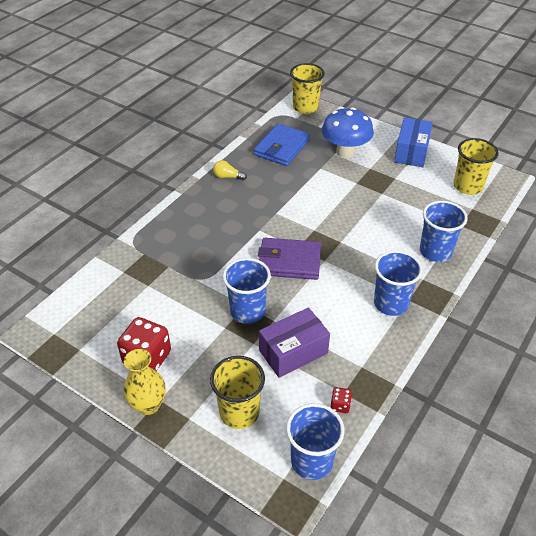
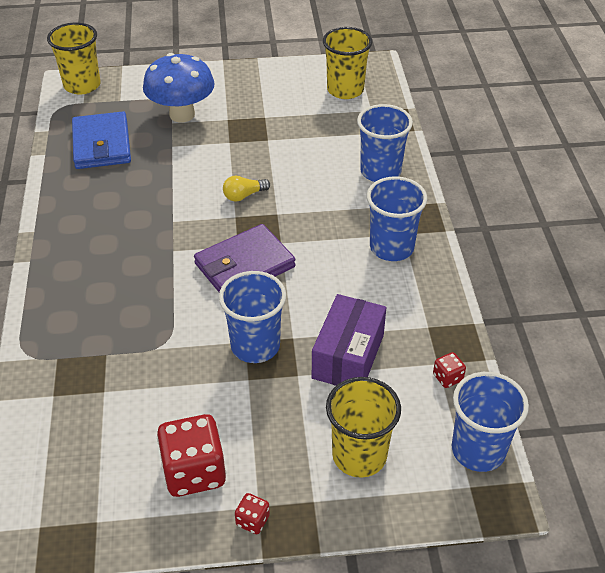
camera: 40 degrees left, 0 degrees up
yellow vase [124,349,166,415] -> red dice [235,493,270,534]
yellow light bulb [213,160,247,180] -> yellow light bulb moved to [223,176,270,202]
blue box [394,117,433,167] -> none

